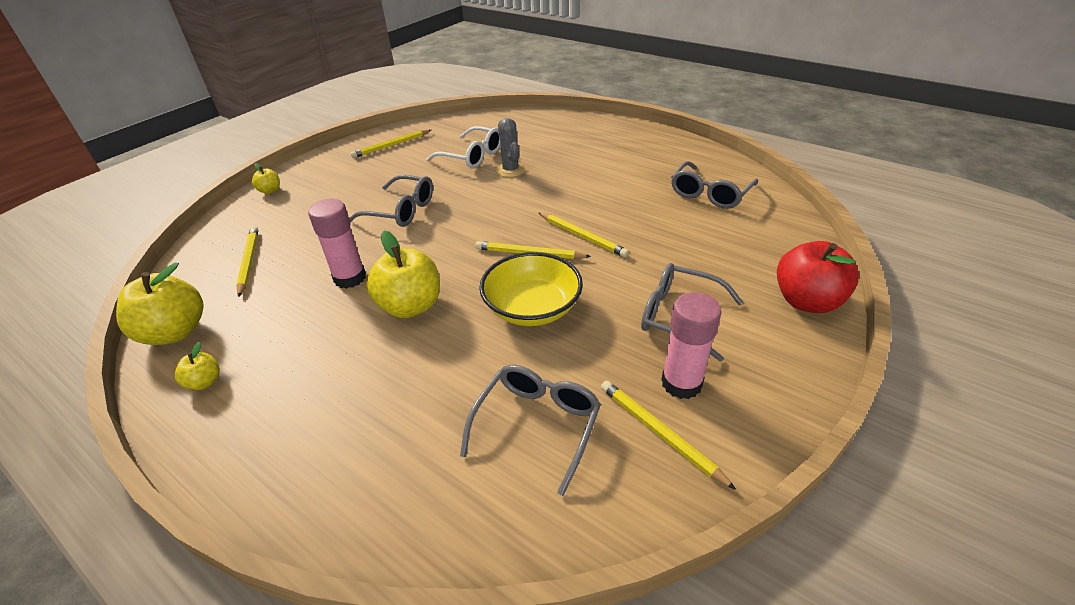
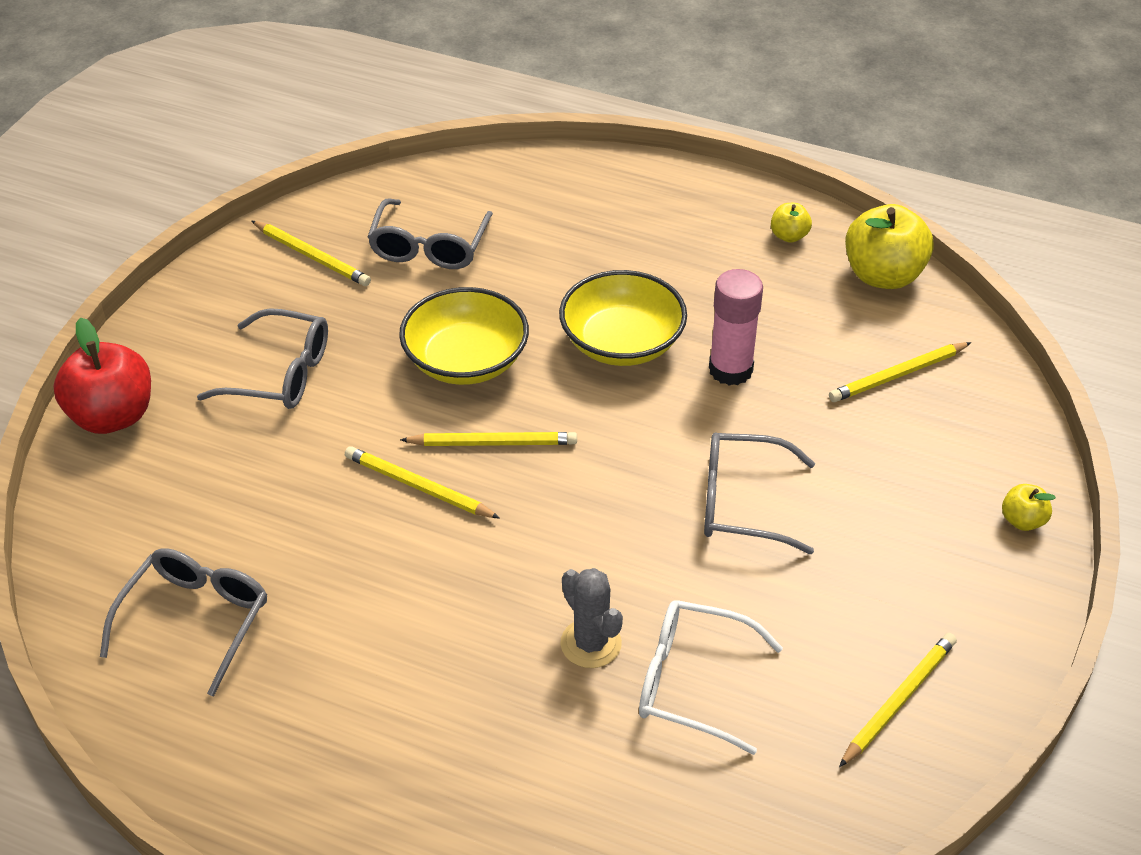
camera: 165 degrees right, 5 degrees up
yellow pencil [236,226,258,297] -> yellow pencil turned 90 degrees clockwise [829,342,972,402]
yellow apple [366,231,440,318] -> yellow bowl [559,270,687,366]
pink glue stick [661,292,722,399] -> none

